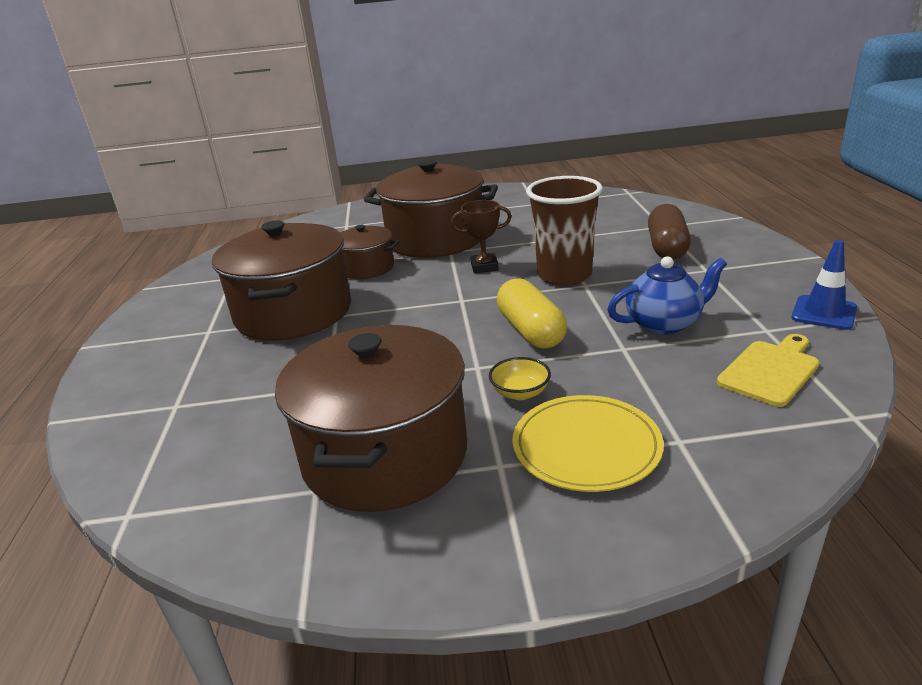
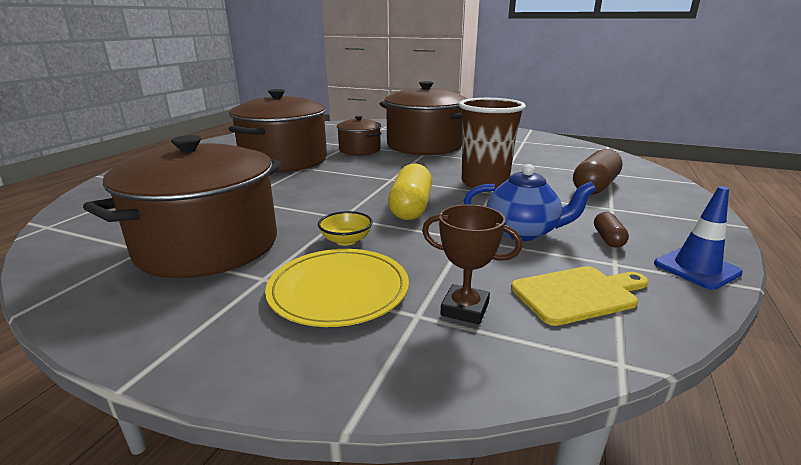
camera: 25 degrees right, 5 degrees down
brown trophy [451,200,511,273] -> brown trophy moved to [422,205,522,325]
none -> brown capsule [594,212,629,248]

